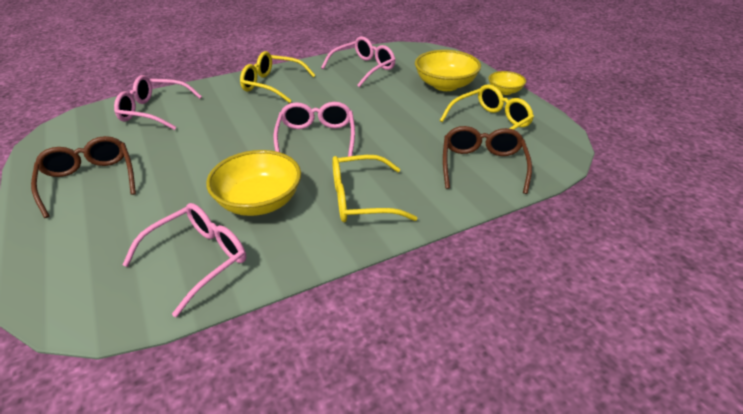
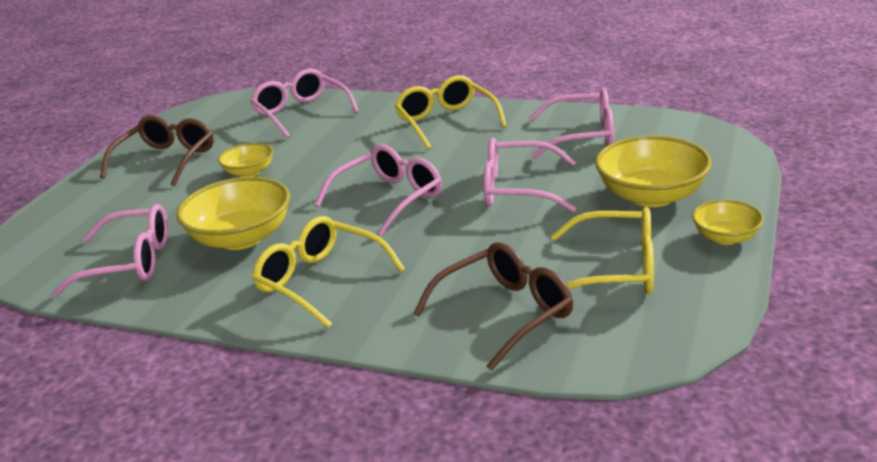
camera: 50 degrees right, 10 degrees down
none -> yellow bowl [218,143,273,177]
none -> pink glasses [484,138,576,212]

